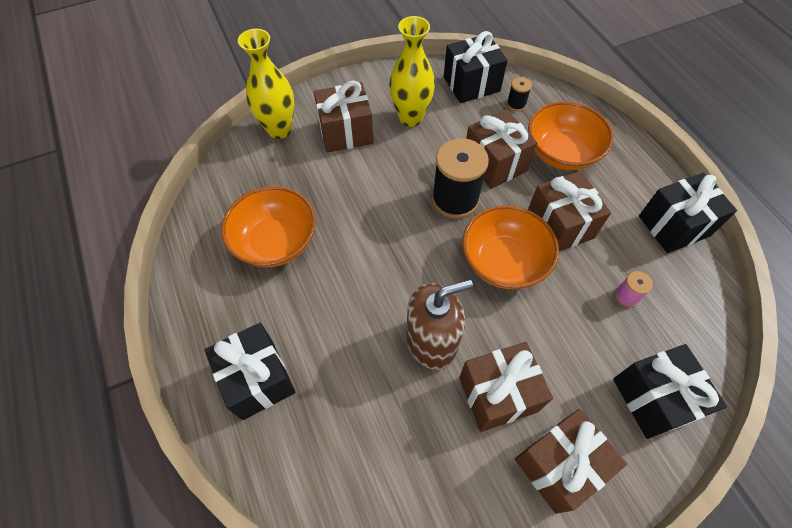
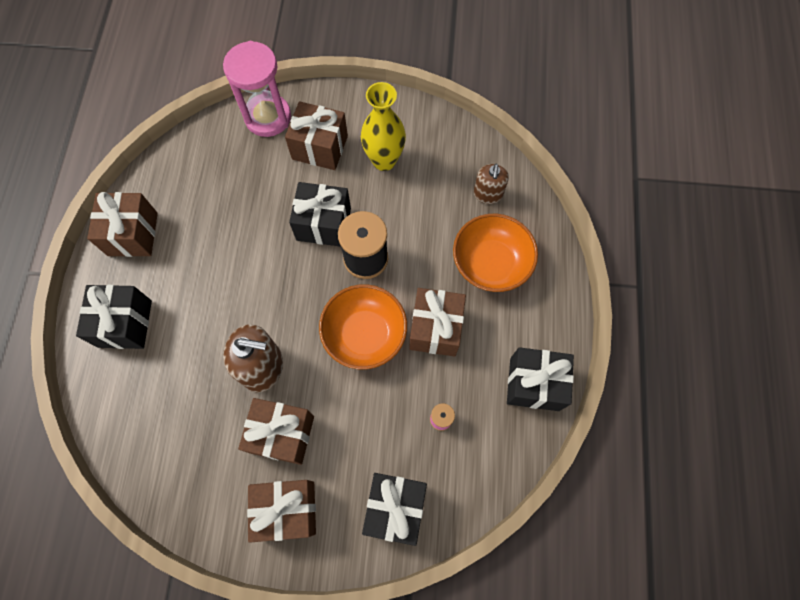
camera: 30 degrees right, 10 degrees up
orange bowl [221,186,316,267] -> none
yellow vase [238,29,294,139] -> pink hourglass [223,41,291,137]
black gift [444,31,508,103] -> black gift moved to [289,182,351,247]
brown gift [466,109,537,189] -> brown gift moved to [87,192,158,257]
black spool [507,77,532,111] -> brown soap dispenser [473,164,509,204]

